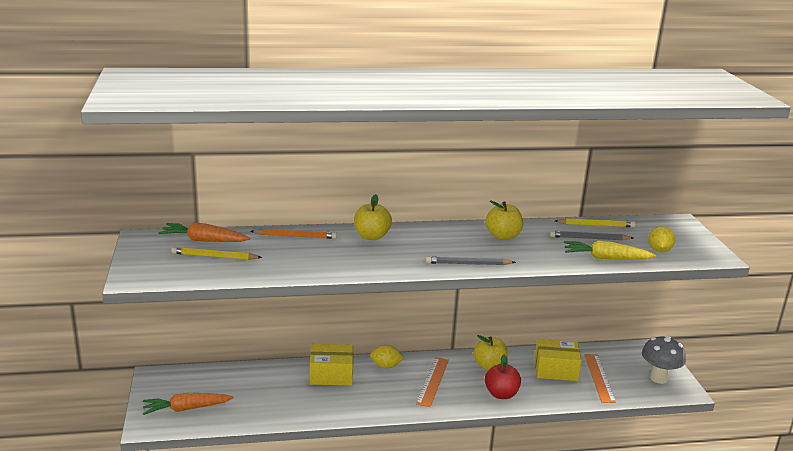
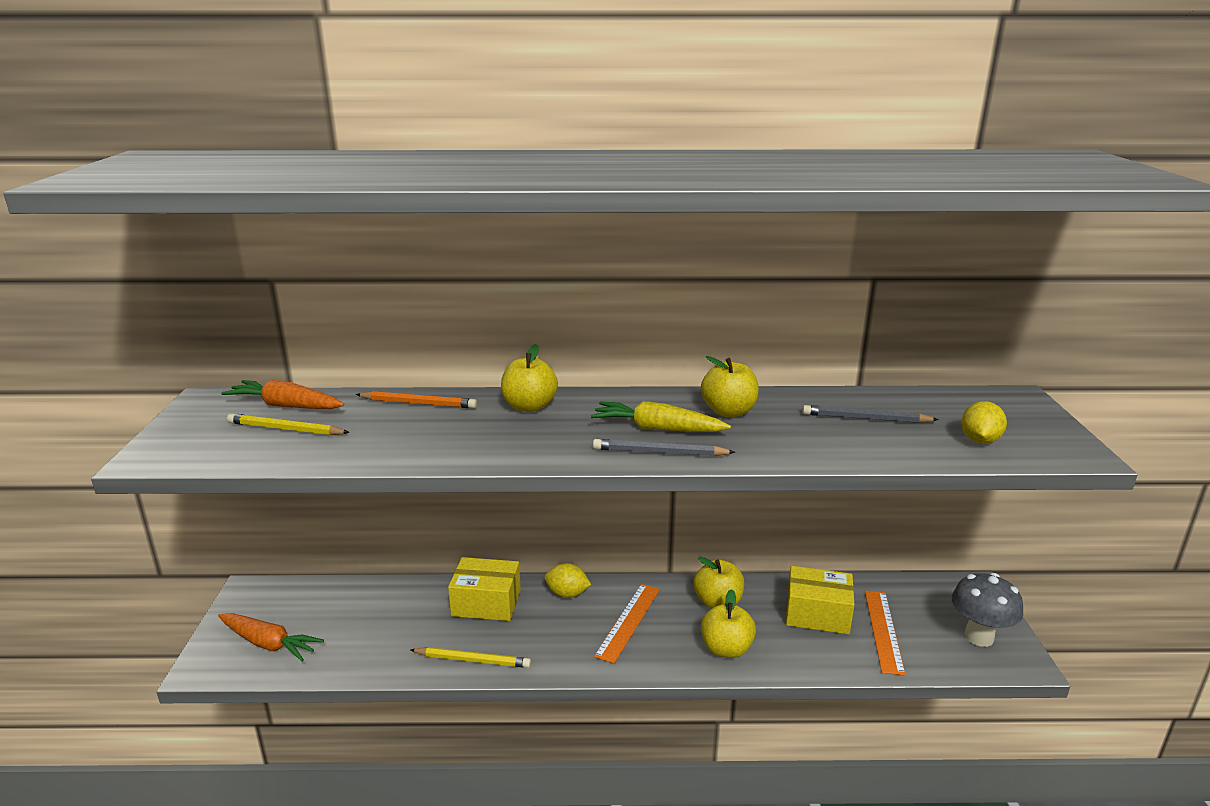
camera: 10 degrees right, 0 degrees up
orange carrot [143,393,234,415] -> orange carrot turned 150 degrees counterclockwise [218,613,324,661]
red apple [485,355,521,399] -> yellow apple [701,589,756,658]
yellow pencil [555,218,635,227] -> yellow pencil moved to [410,647,531,668]
yellow carrot [564,241,656,260] -> yellow carrot moved to [591,401,731,432]

